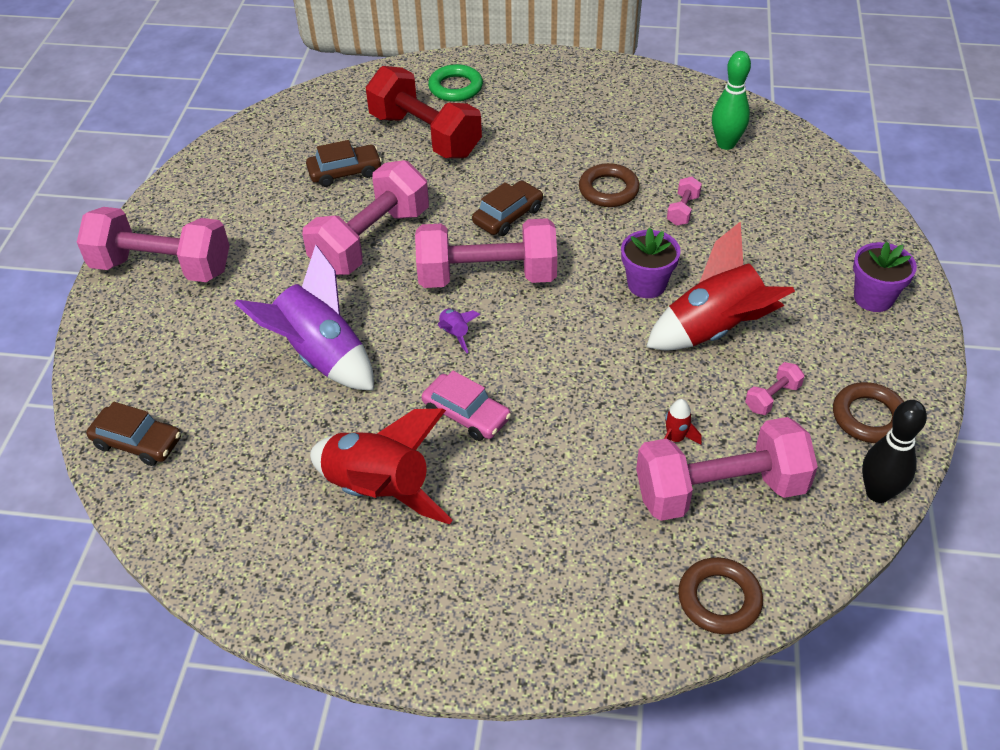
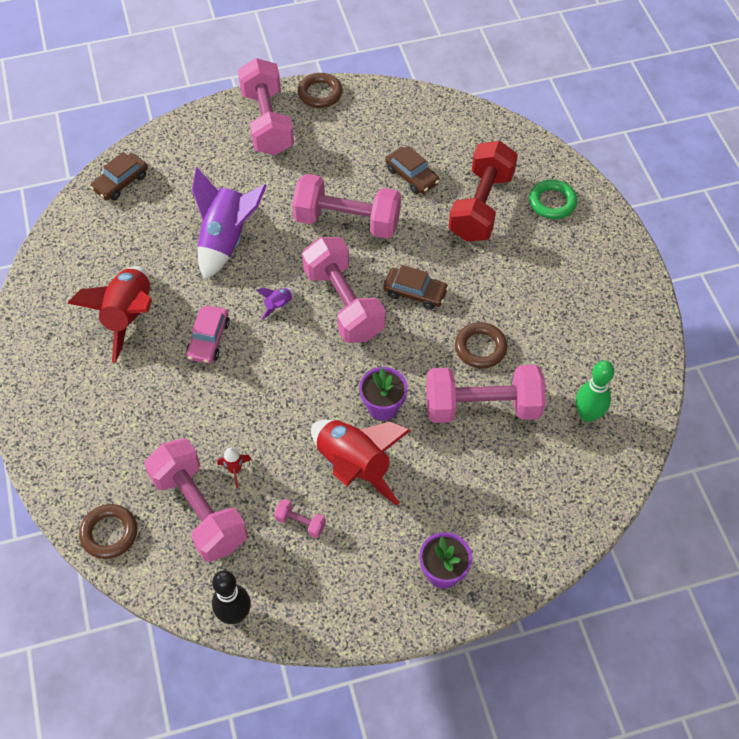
camera: 65 degrees right, 10 degrees up
brown car [86,402,181,466] -> brown car turned 45 degrees clockwise [90,152,148,200]
pink dumbbell [667,177,702,226] -> pink dumbbell [426,365,546,423], size x2.45
brown ring [833,382,904,443] -> brown ring moved to [298,73,342,108]

